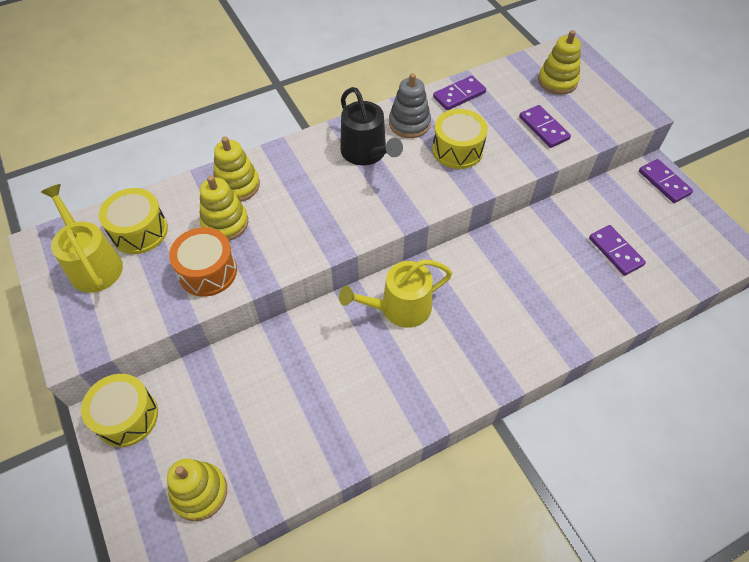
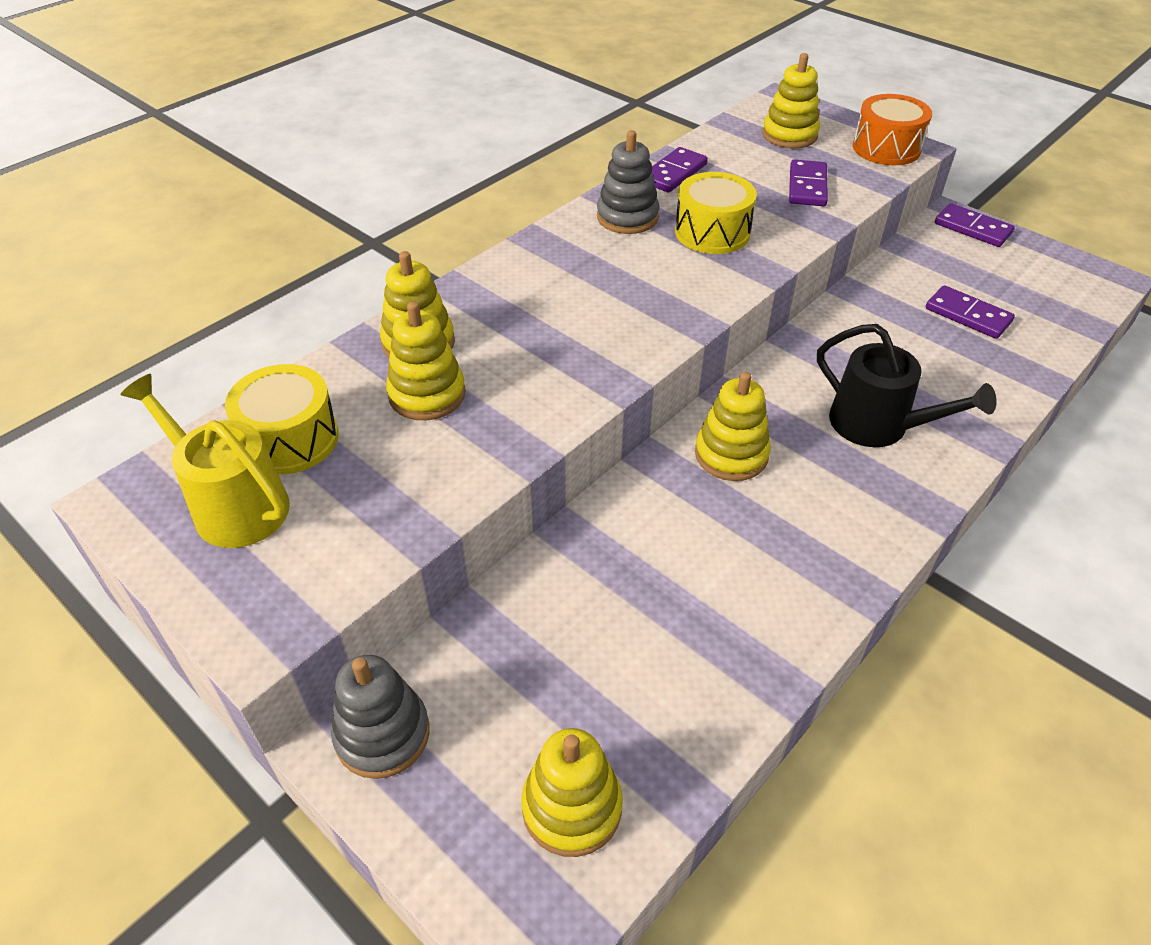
camera: 20 degrees left, 10 degrees down
yellow drum [81,374,158,447] -> grey stacking toy [331,655,430,779]
orange drum [169,227,237,297] -> orange drum moved to [853,94,932,165]
yellow watering can [339,259,452,328] -> yellow stacking toy [695,371,771,481]
black watering can [340,87,403,165] -> black watering can moved to [817,324,997,447]
purple domino [519,105,571,148] -> purple domino turned 60 degrees clockwise [789,159,828,206]

